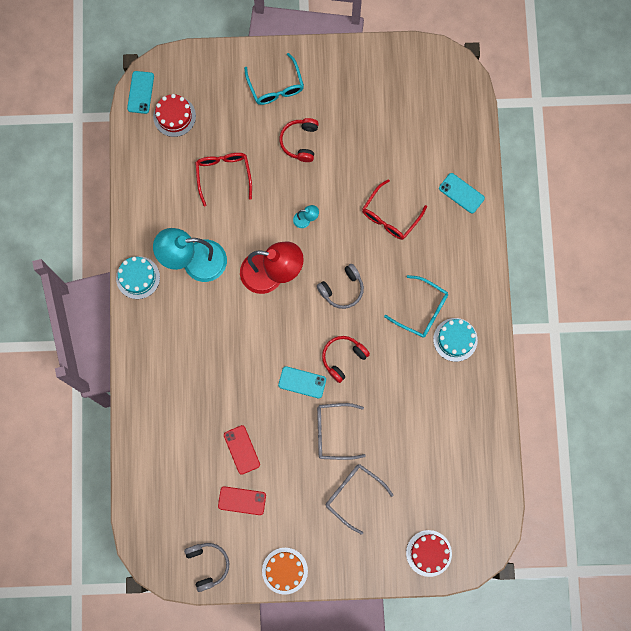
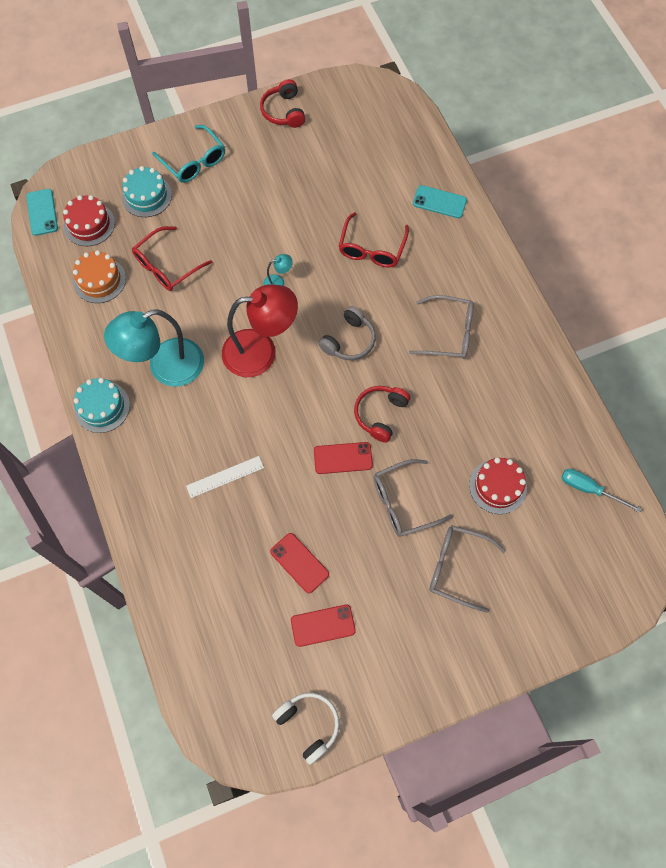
camera: 20 degrees left, 10 degrees down
grey headphones [184,543,229,592] -> white headphones [272,693,340,765]
red glasses [195,153,252,207] -> red glasses turned 105 degrees counterclockwise [132,226,212,291]
orange cake [262,548,308,595] -> orange cake moved to [73,250,126,303]
turquoise phone [278,366,326,398] -> red phone [314,442,373,474]
red headphones [279,118,319,162] -> red headphones moved to [260,79,305,128]
turquoise glasses [384,275,448,338] -> grey glasses [409,295,474,359]
red cake [406,530,452,577] -> red cake moved to [469,457,527,514]
turquoise cake [433,318,478,362] -> turquoise cake moved to [122,166,172,217]
none -> white ruler [186,456,264,498]
none -> turquoise screwdriver [561,469,642,513]

